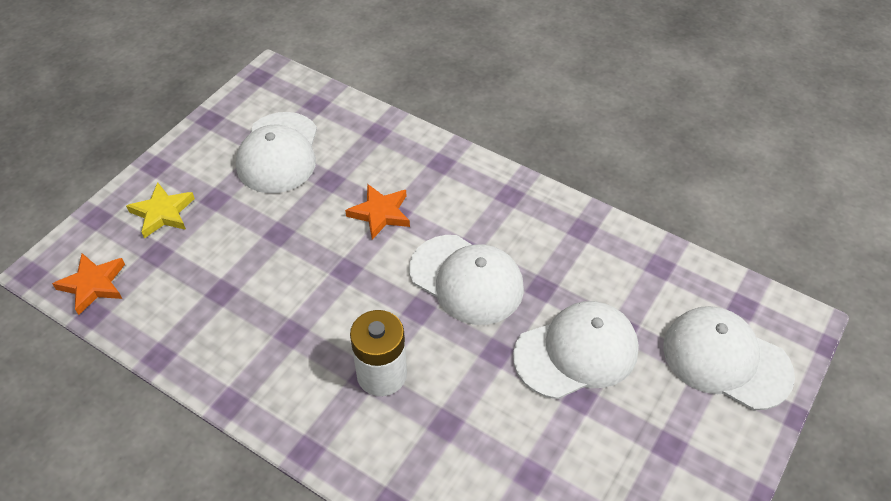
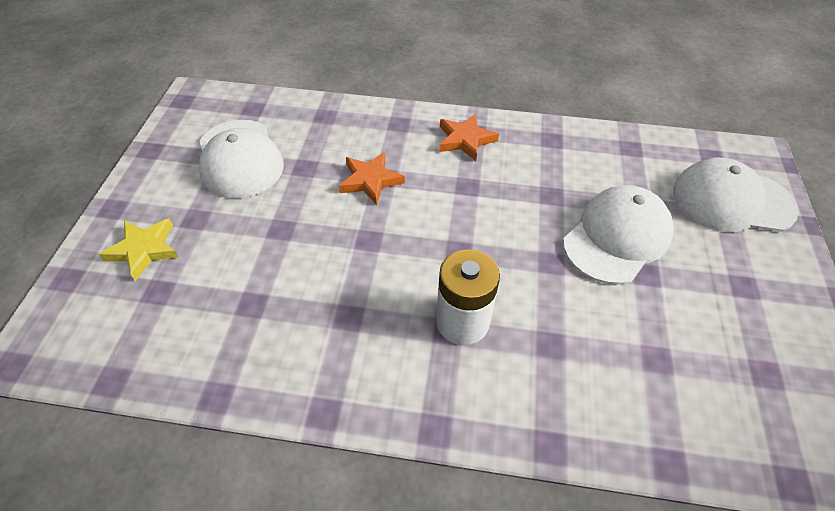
camera: 25 degrees left, 0 degrees up
orange star [52,253,125,315] -> orange star moved to [439,113,499,161]
white cap [409,235,524,325] -> none

